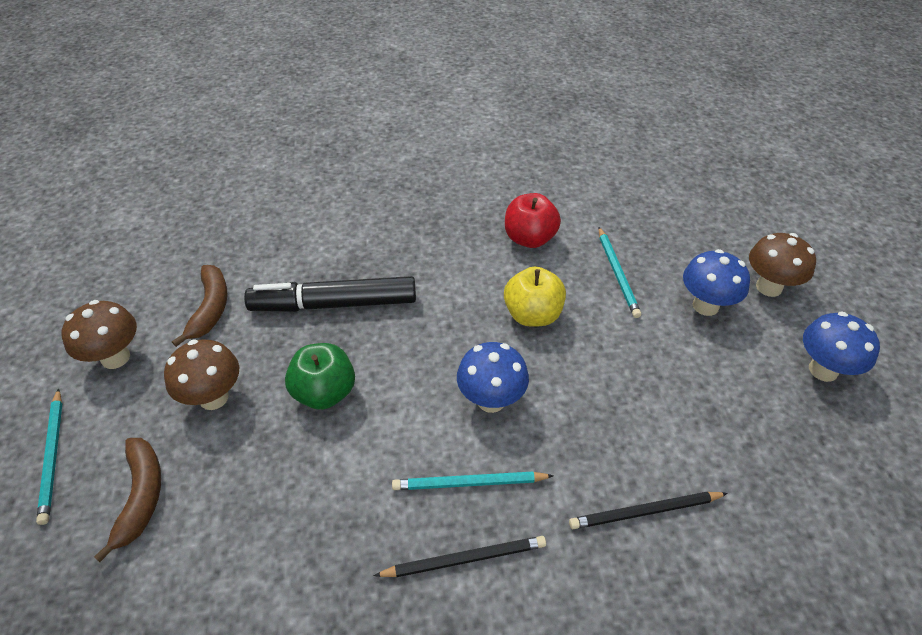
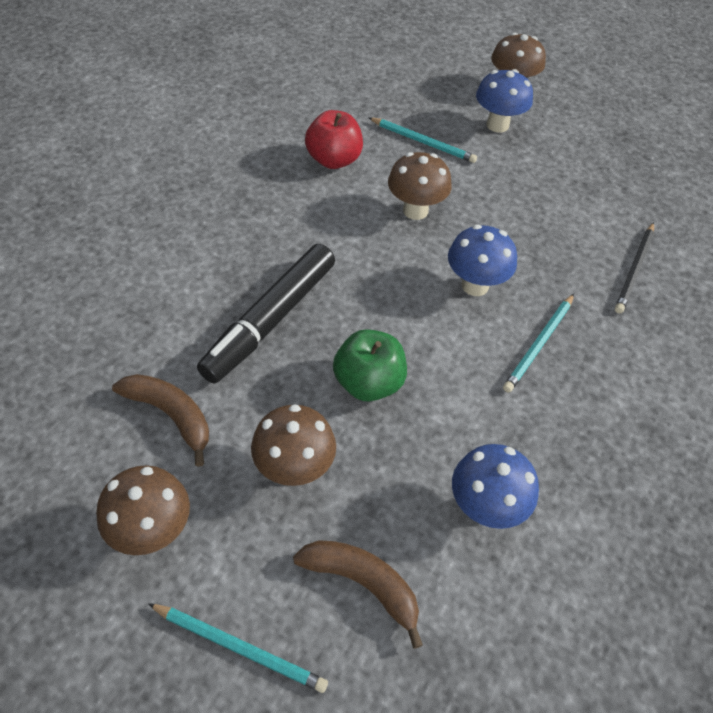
camera: 55 degrees left, 5 degrees up
black pencil [374,536,546,577] -> none
yellow apple [504,267,566,327] -> brown mushroom [388,152,452,220]
blue mushroom [803,311,880,382] -> blue mushroom moved to [452,444,539,529]

